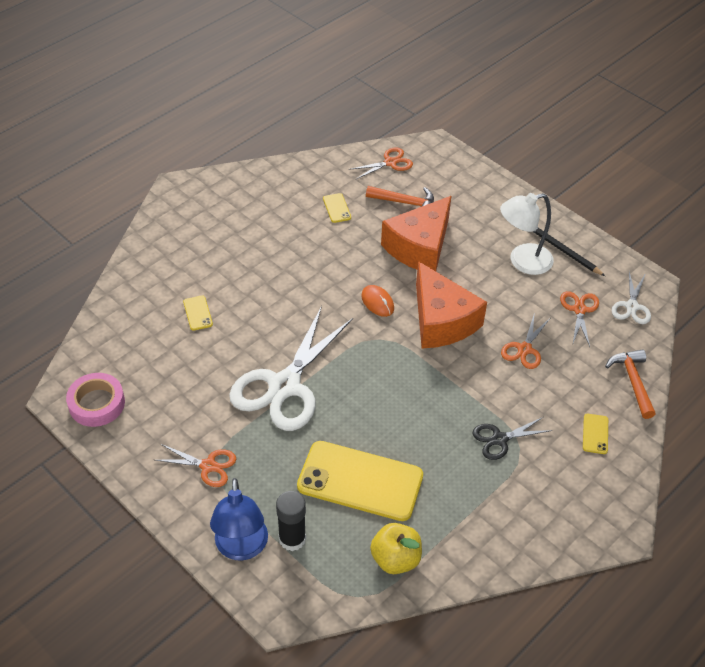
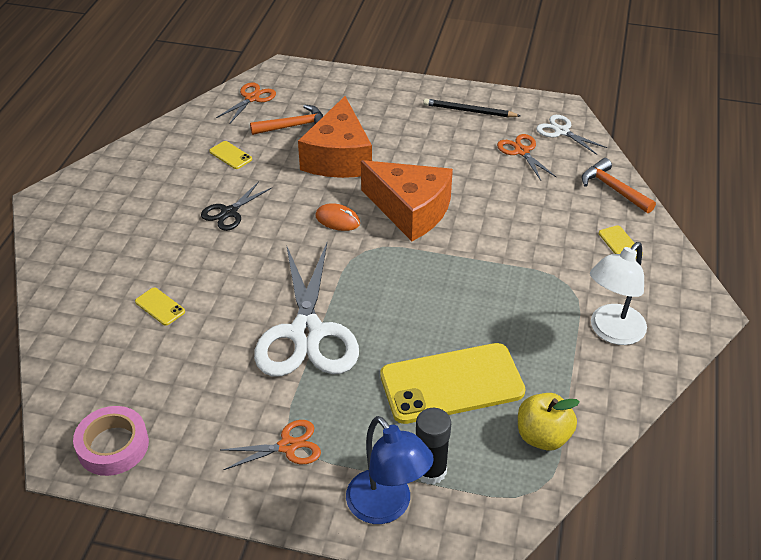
camera: 30 degrees left, 5 degrees down
black scissors [473,417,552,460] -> black scissors moved to [201,181,272,231]
white lamp [500,193,554,275] -> white lamp moved to [590,242,647,345]
orange scissors [501,312,550,369] -> none
white scissors [612,272,651,324] -> white scissors turned 150 degrees clockwise [536,115,607,155]

